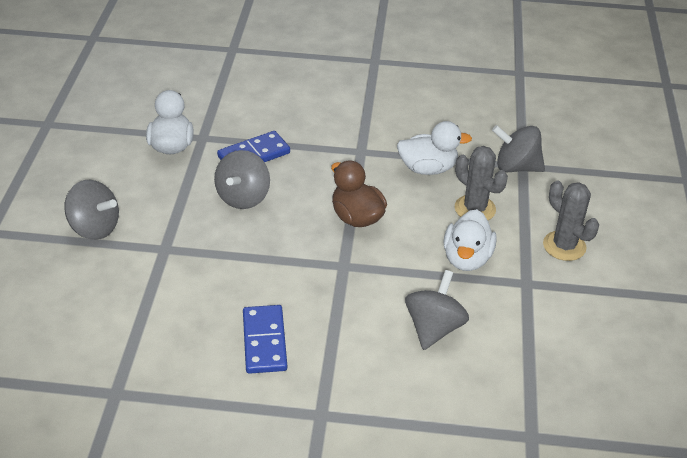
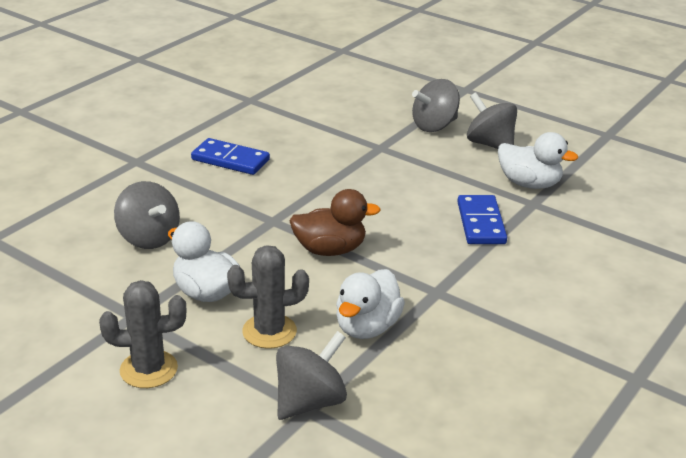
camera: 120 degrees right, 10 degrees down
grey spinning top [214,150,270,209] -> grey spinning top moved to [467,92,517,149]

